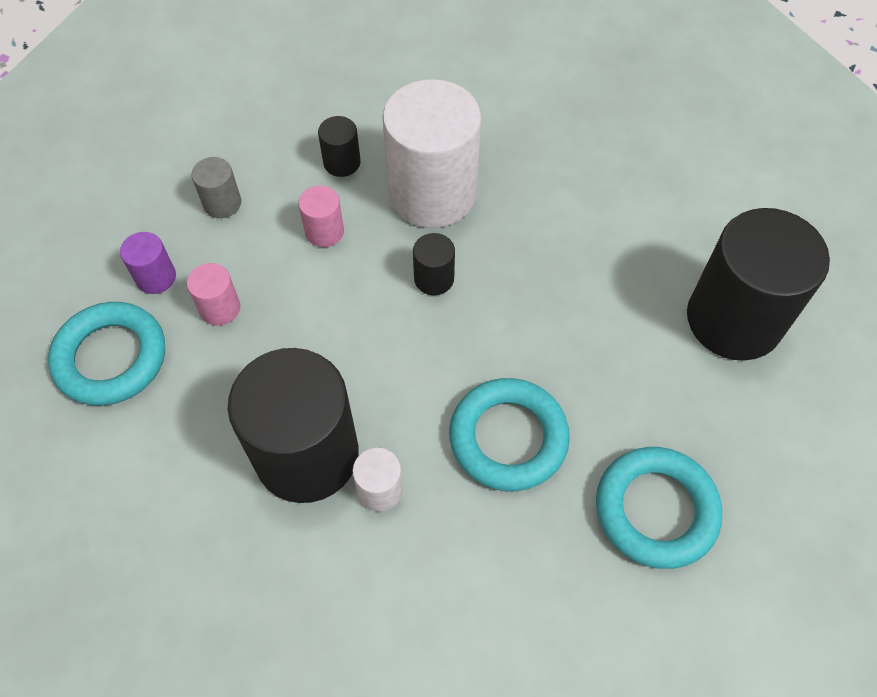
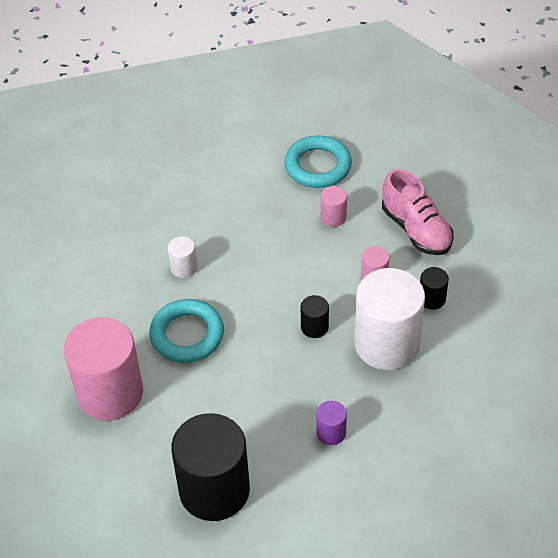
camera: 110 degrees right, 10 degrees down
purple cylinder [120,232,176,294] -> purple cylinder moved to [316,401,347,445]
grey cylinder [192,157,241,218] -> pink shoe [382,169,454,255]
black cylinder [228,348,358,503] -> none
turquoise ring [596,447,723,569] -> pink cylinder [64,317,143,421]

